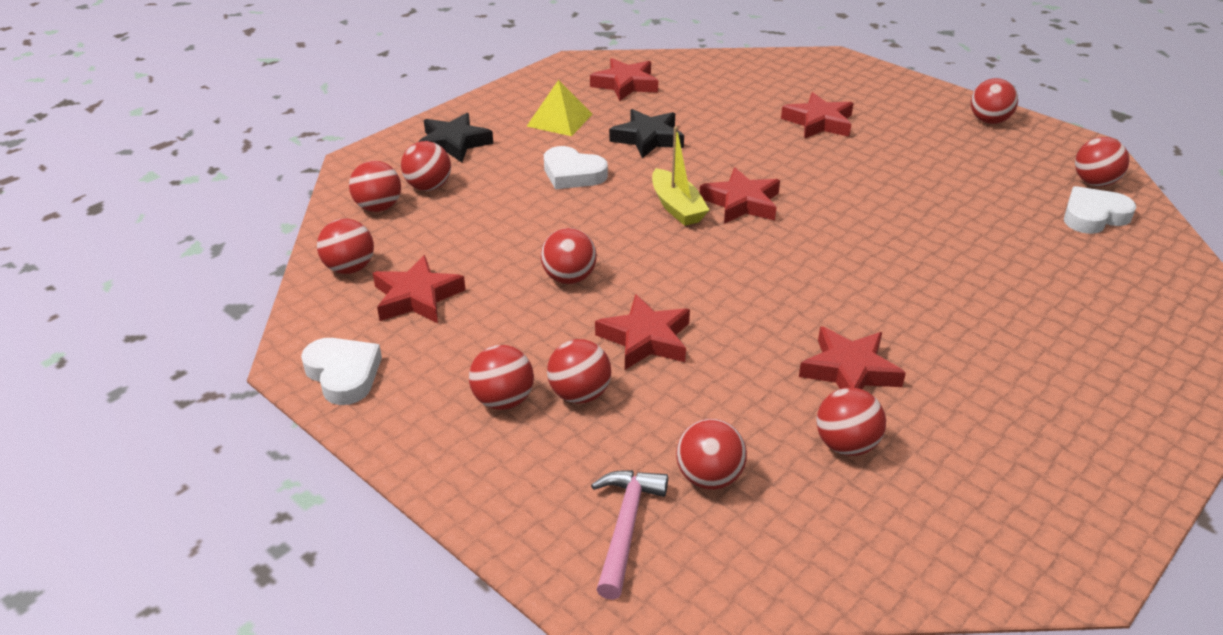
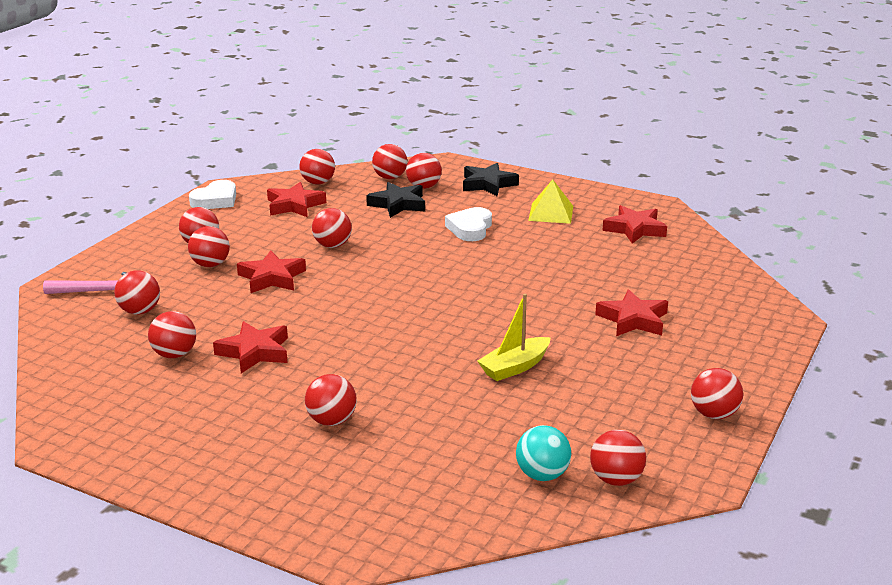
camera: 75 degrees right, 10 degrees down
black star [609,109,684,158] -> black star moved to [366,182,425,218]
yellow boat [652,126,709,226] -> yellow boat moved to [477,294,550,381]
red star [700,168,780,224] -> none
white heart [1064,186,1136,234] -> turquoise ball [516,425,571,481]
none -> red ball [305,374,357,426]

